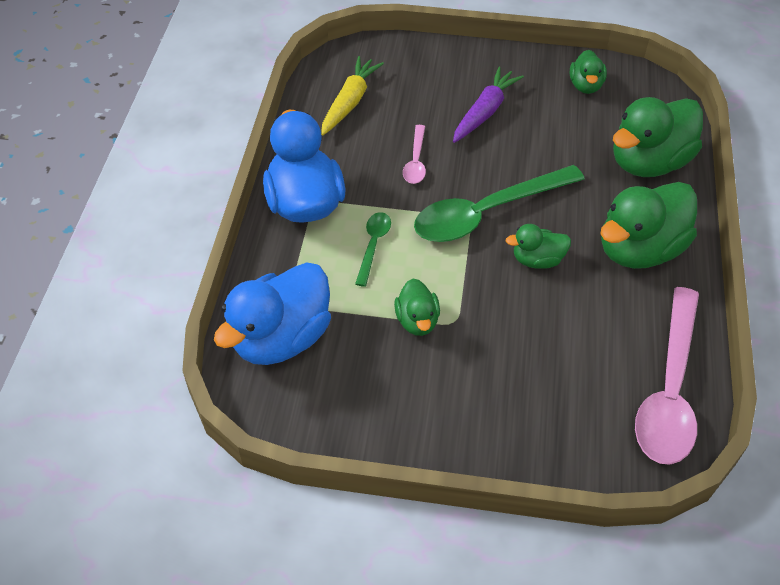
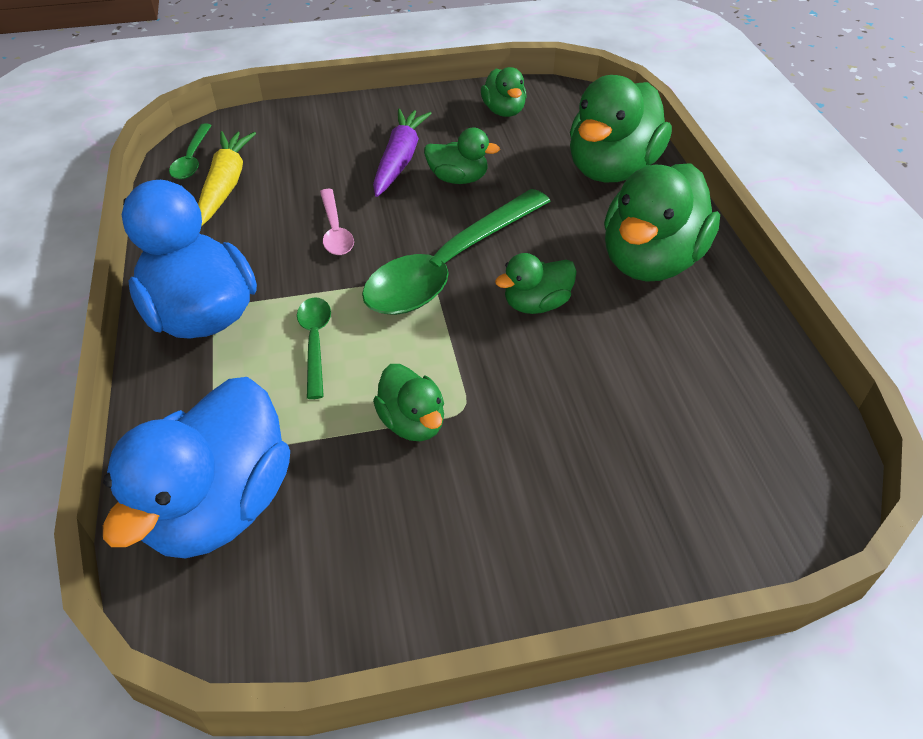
camera: 20 degrees left, 5 degrees down
pink spoon [635,287,699,465] -> none
none -> green spoon [169,123,212,180]
none -> green duck [424,128,500,184]

